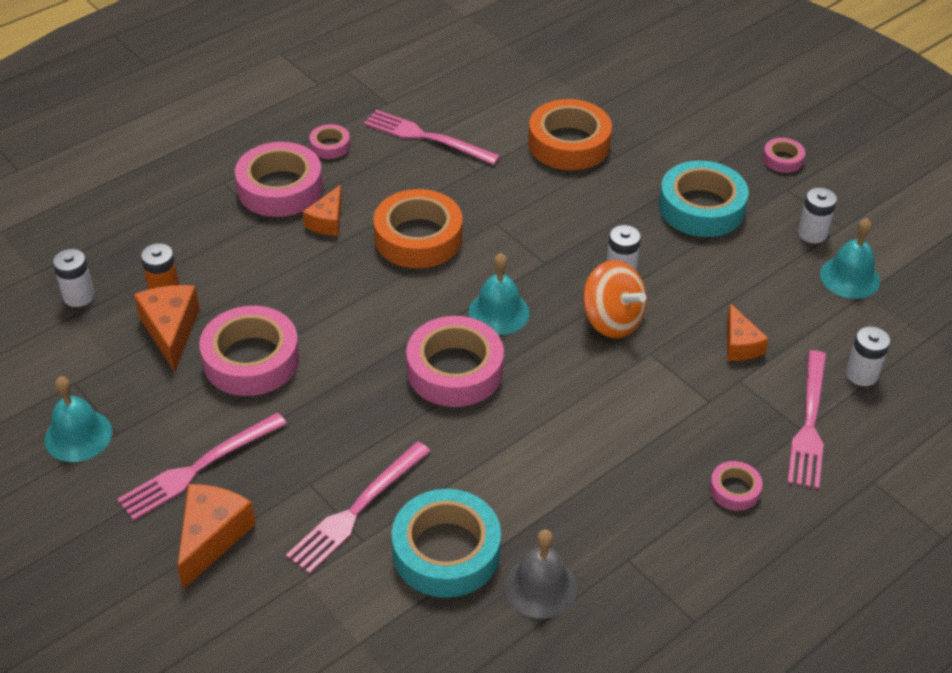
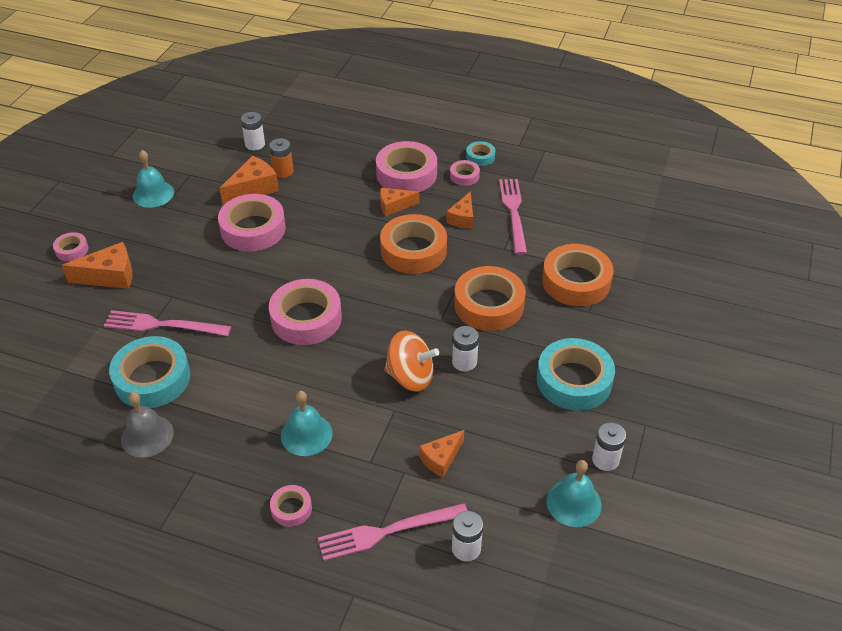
camera: 60 degrees right, 0 degrees up
pink fork [117,412,287,521] -> none
turquoise bell [468,253,530,335] -> turquoise bell moved to [281,391,333,456]
orange spinning top [583,260,647,338] -> orange spinning top turned 90 degrees counterclockwise [384,331,439,392]
pink tape [763,138,805,173] -> pink tape moved to [53,232,88,261]
none -> orange cheese [446,191,473,228]
none -> orange tape [454,266,526,331]
none -> turquoise tape [466,141,496,166]

